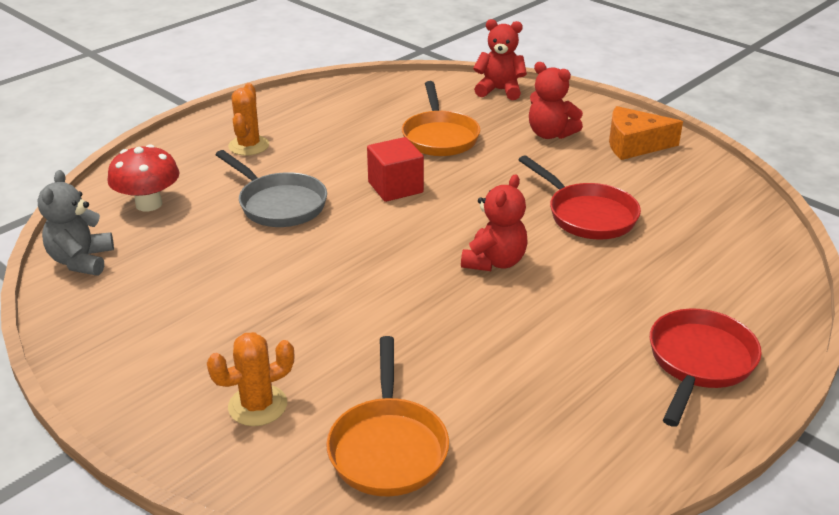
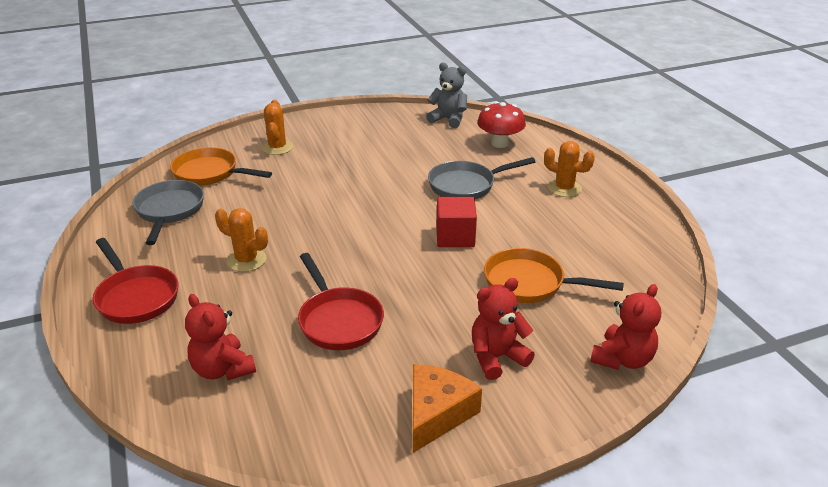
camera: 115 degrees right, 0 degrees up
red teddy bear [461,174,528,271] -> red teddy bear moved to [185,294,256,380]
red pan [519,155,641,239] -> red pan turned 105 degrees counterclockwise [298,253,384,350]
none -> grey pan [132,180,204,245]
none -> orange cactus [215,208,268,272]

